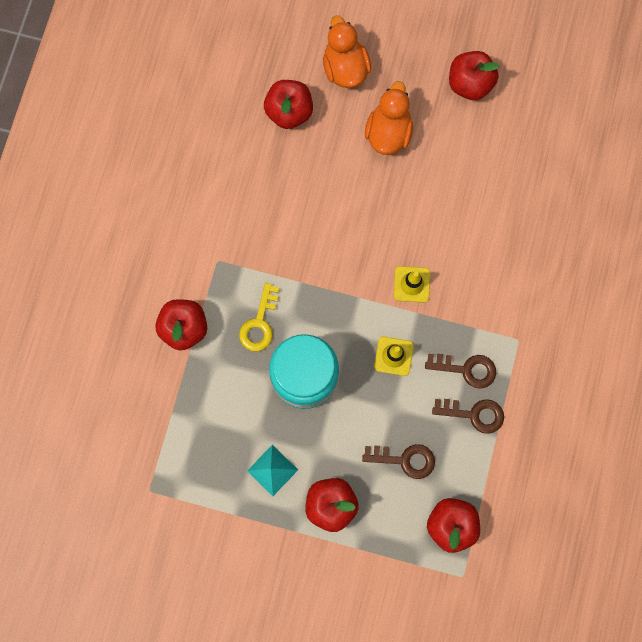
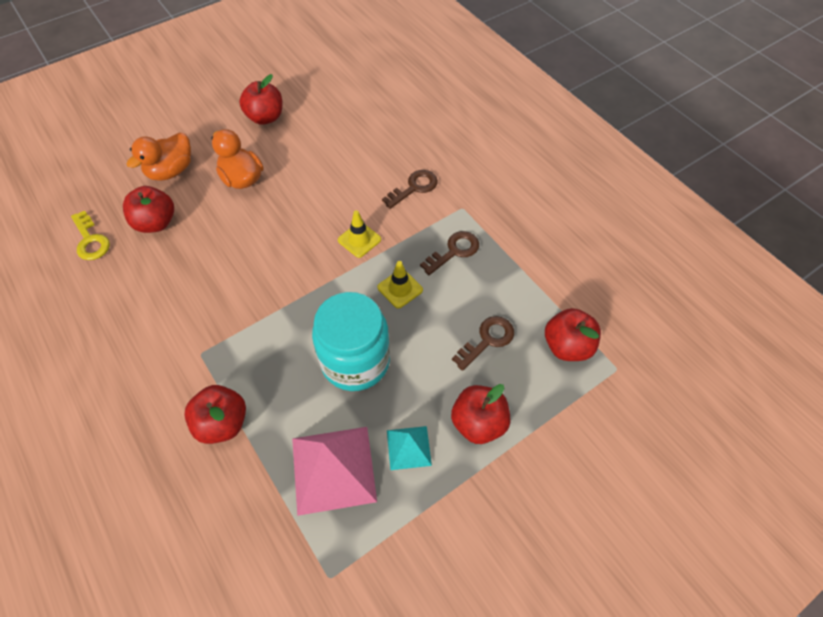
camera: 50 degrees left, 20 degrees down
yellow key [239,283,279,351] -> yellow key moved to [71,210,110,260]
orange duck [323,16,371,88] -> orange duck turned 75 degrees counterclockwise [127,132,191,181]
brown key [432,399,504,434] -> brown key moved to [382,170,438,209]
none -> pink pyramid [292,427,377,516]

